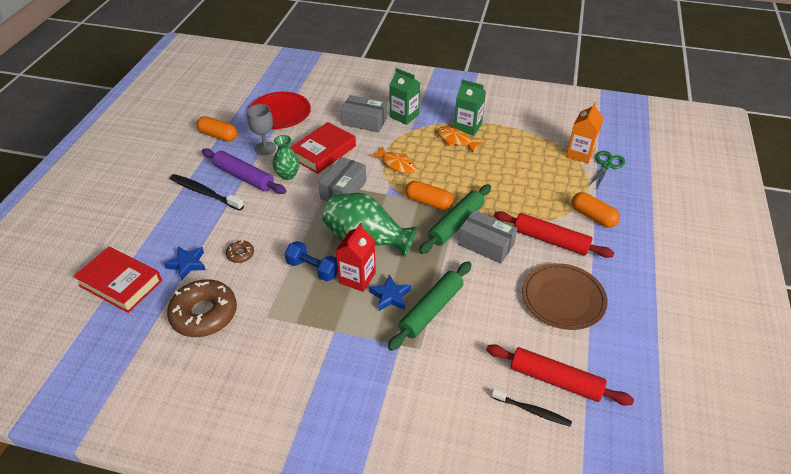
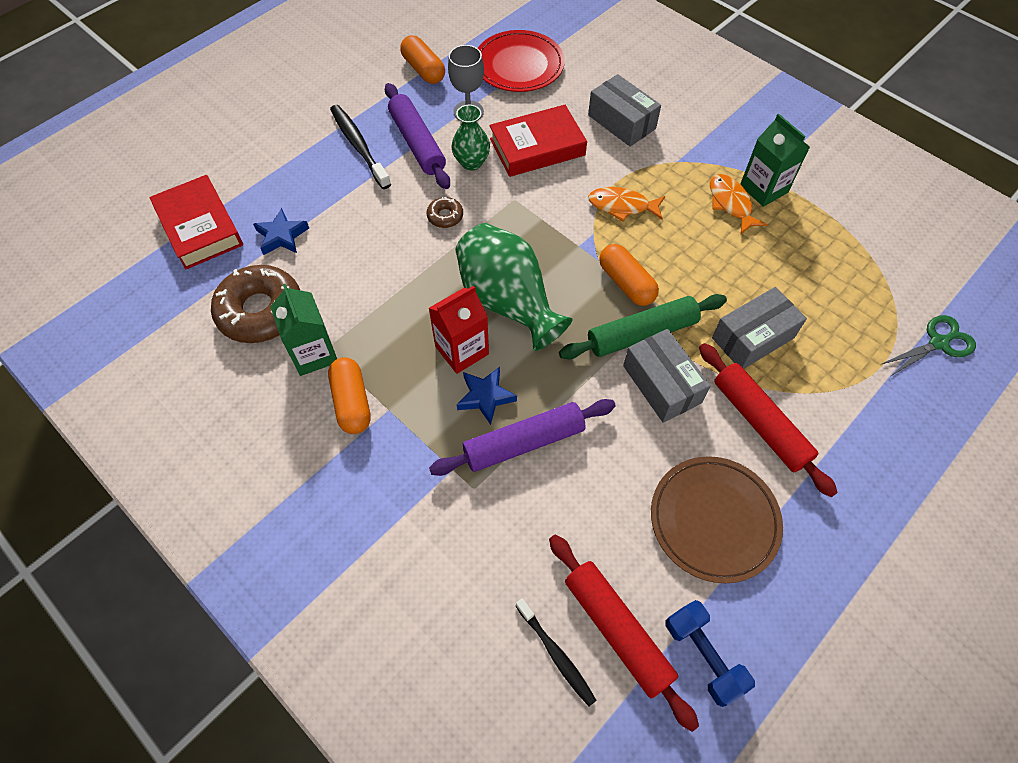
camera: 30 degrees right, 15 degrees up
brown donut [226,240,254,263] -> brown donut moved to [427,197,463,228]
blue dumbbell [285,241,338,281] -> blue dumbbell moved to [666,600,755,707]
grey box [318,157,366,202] -> grey box moved to [712,287,807,369]
orange fish [370,146,416,173] -> orange fish turned 120 degrees clockwise [588,187,665,222]
green rolling pin [388,261,472,351] -> purple rolling pin [429,399,616,476]
green carton [389,68,420,125] -> green carton moved to [270,284,337,376]
orange carton [566,102,604,163] -> none
orange capsule [571,192,620,228] -> orange capsule moved to [328,357,371,434]

